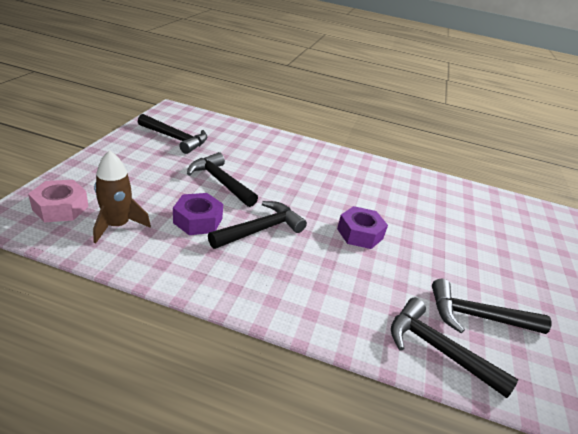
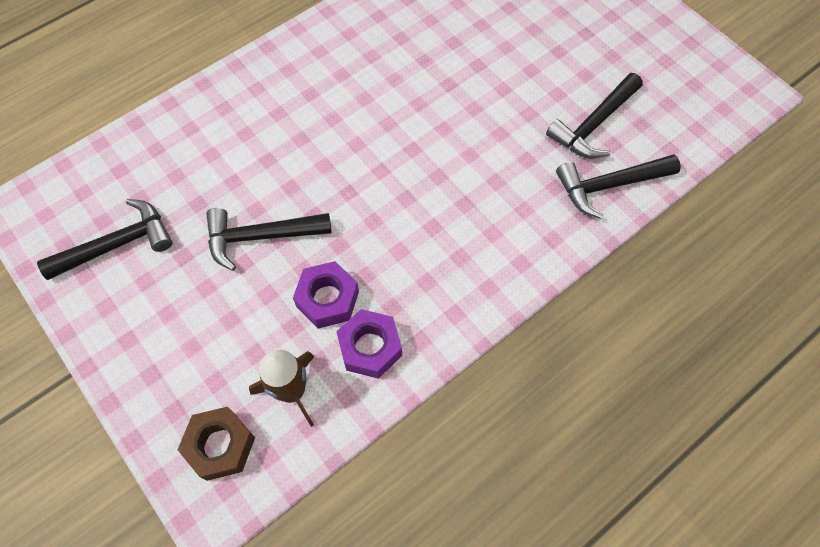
camera: 50 degrees left, 30 degrees up
pink nut [28,180,89,222] -> brown nut [178,407,255,481]
black hammer [208,201,307,249] -> none
purple nut [337,206,388,249] -> purple nut moved to [337,309,402,379]

